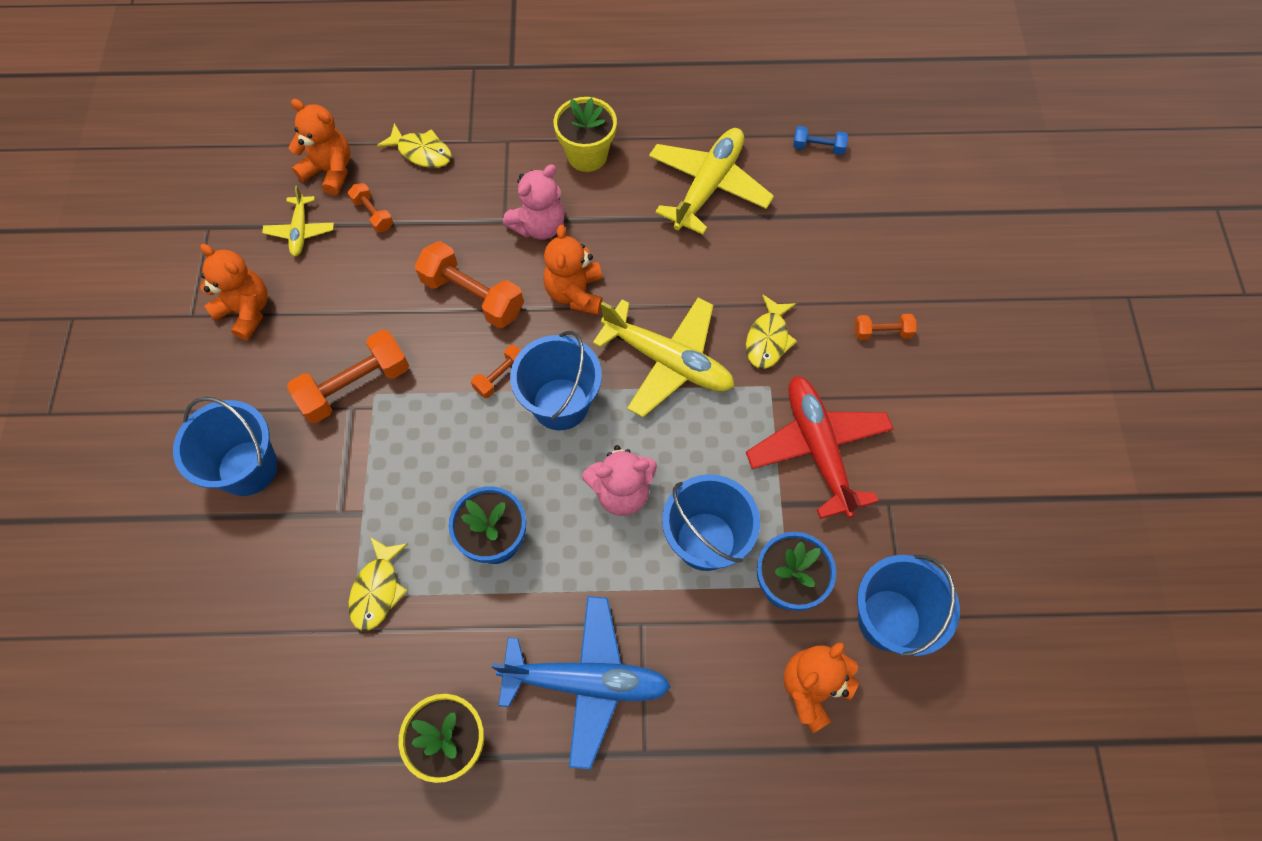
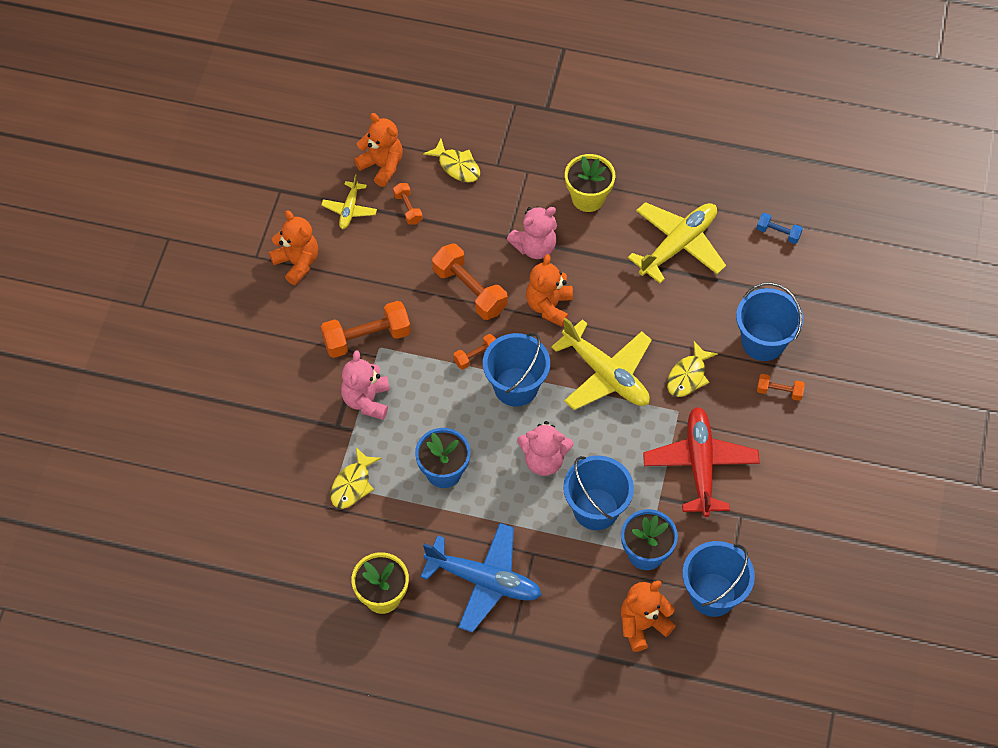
camera: 15 degrees right, 5 degrees down
blue bucket [173,397,278,496] -> blue bucket moved to [736,282,803,361]
none -> pink teddy bear [341,350,390,420]

